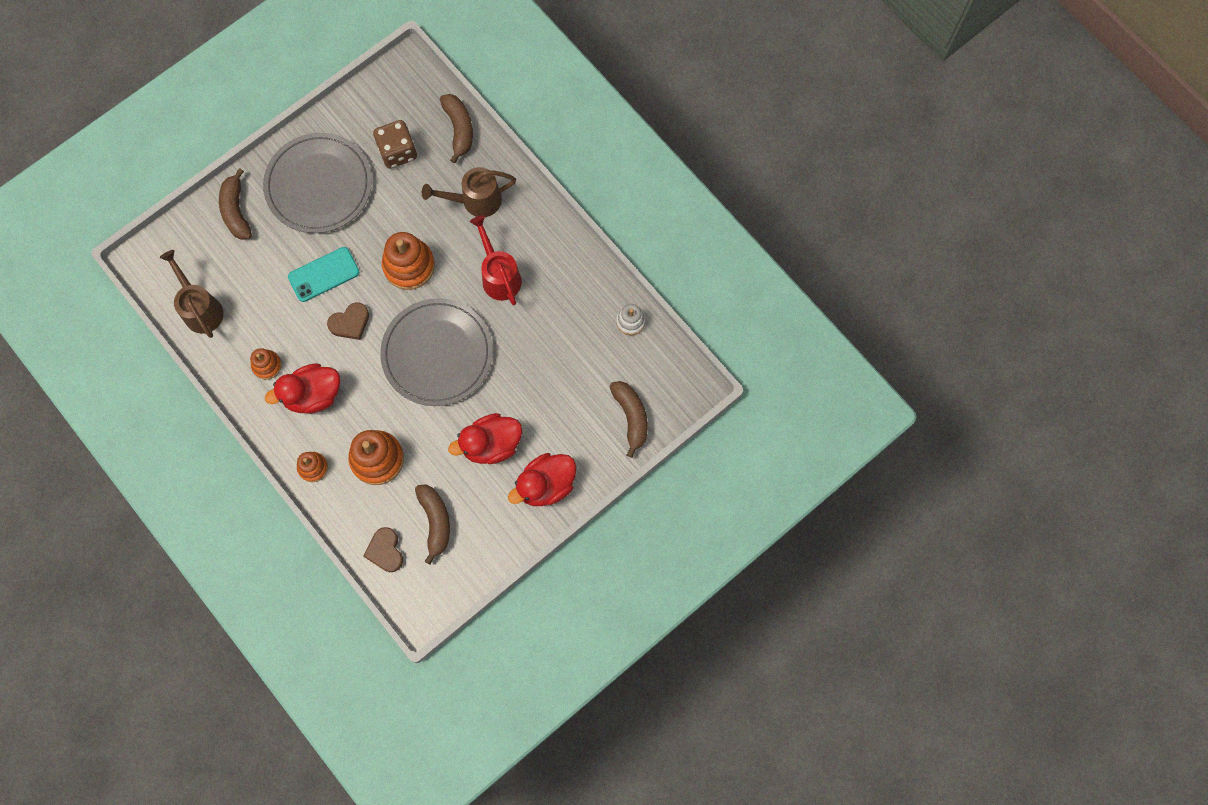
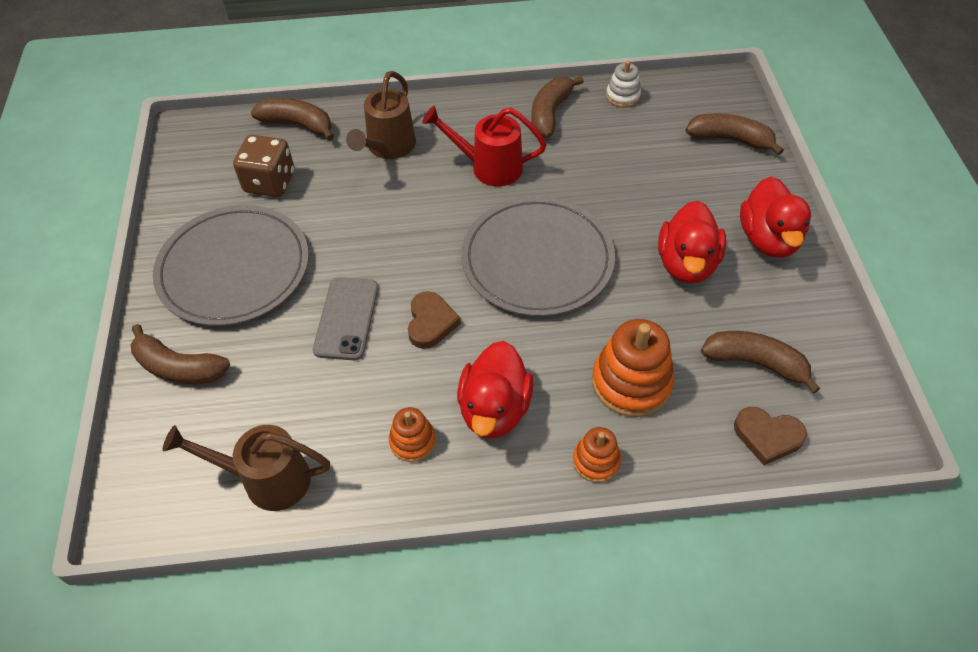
camera: 55 degrees left, 20 degrees down
turquoise phone [288,247,359,302] -> grey phone [313,277,378,360]
orange stacking toy [382,232,435,290] -> none
none -> brown banana [531,76,584,138]

